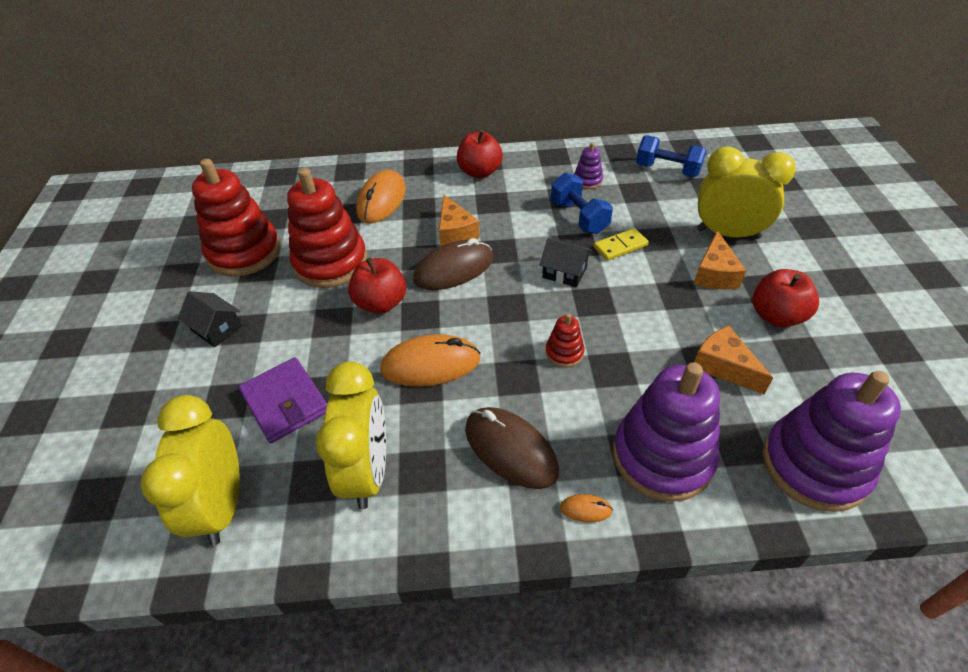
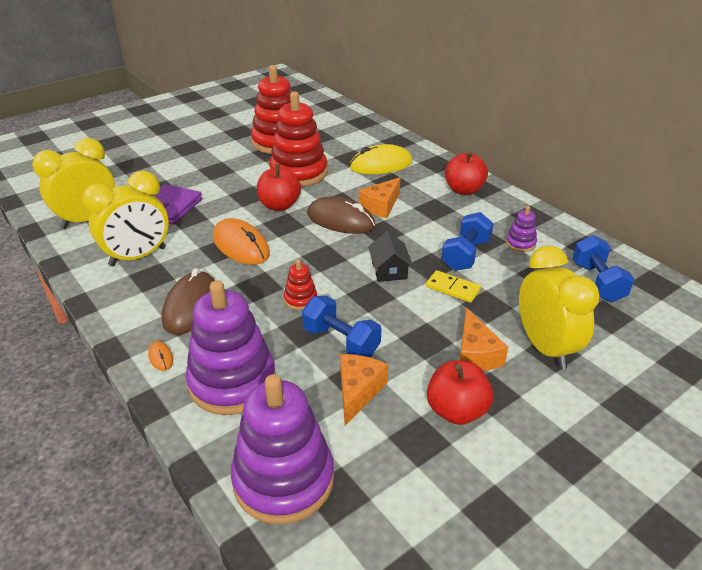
camera: 55 degrees right, 10 degrees down
black house [178,291,242,347] -> none
orange mouse [356,170,406,223] -> yellow mouse [350,144,413,174]
orange cheese [694,230,746,289] -> orange cheese turned 75 degrees counterclockwise [460,308,508,371]
none -> blue dumbbell [302,296,381,357]

